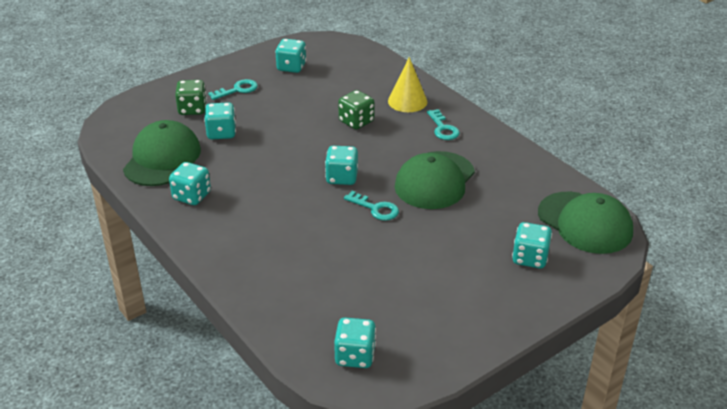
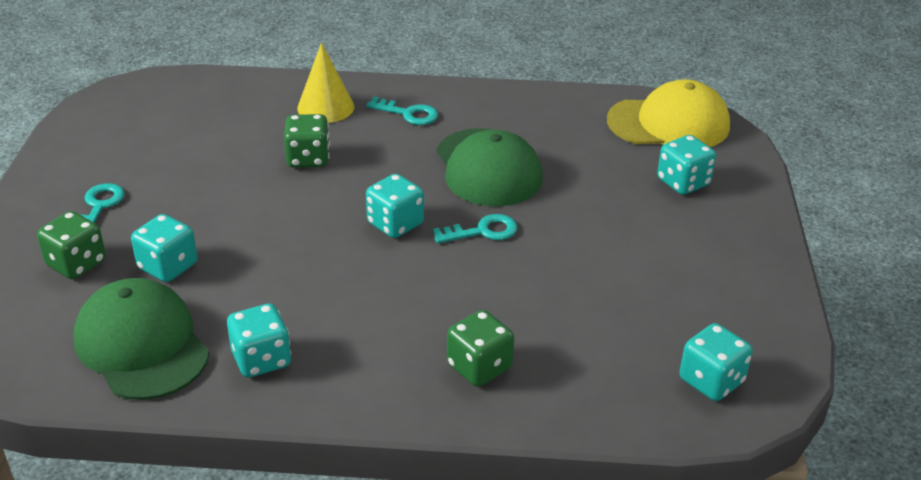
camera: 50 degrees left, 0 degrees up
turquoise dice [275,39,306,73] -> none
green cap [538,192,633,254] -> yellow cap [607,79,730,147]
none -> green dice [447,310,514,387]

